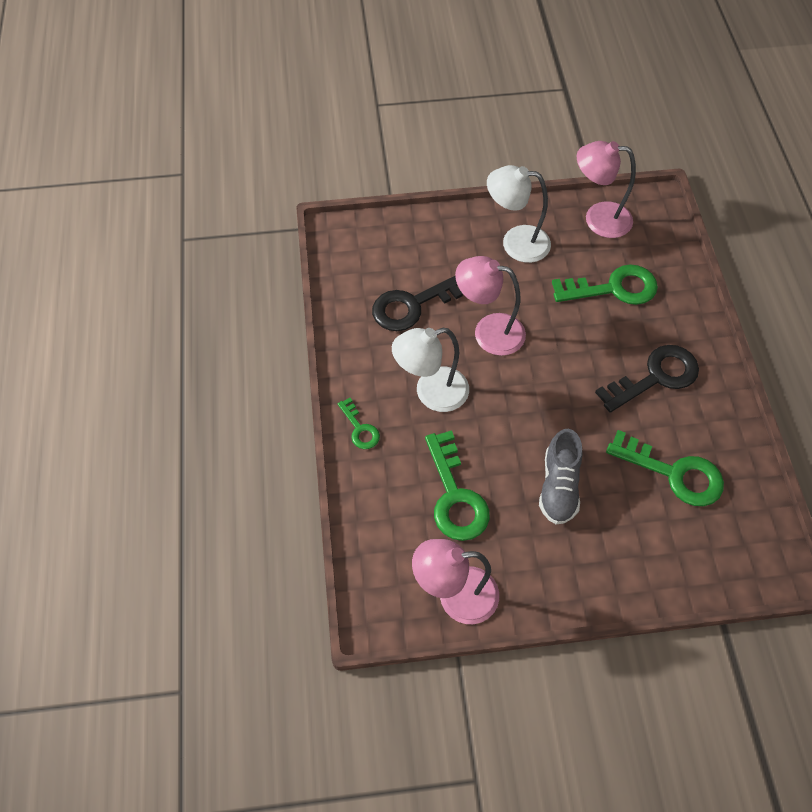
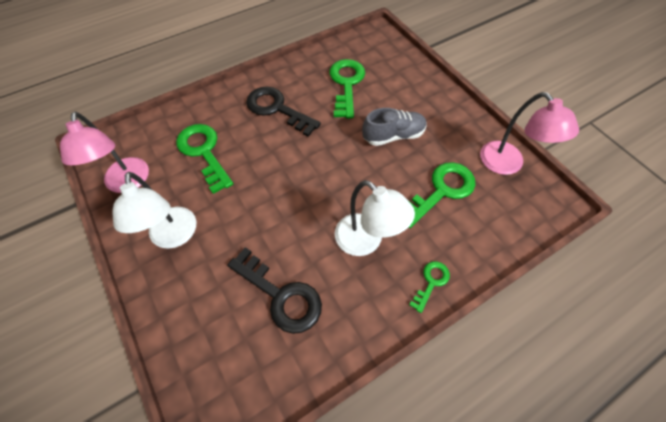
camera: 115 degrees left, 0 degrees up
pink lamp [455,256,526,356] -> none

